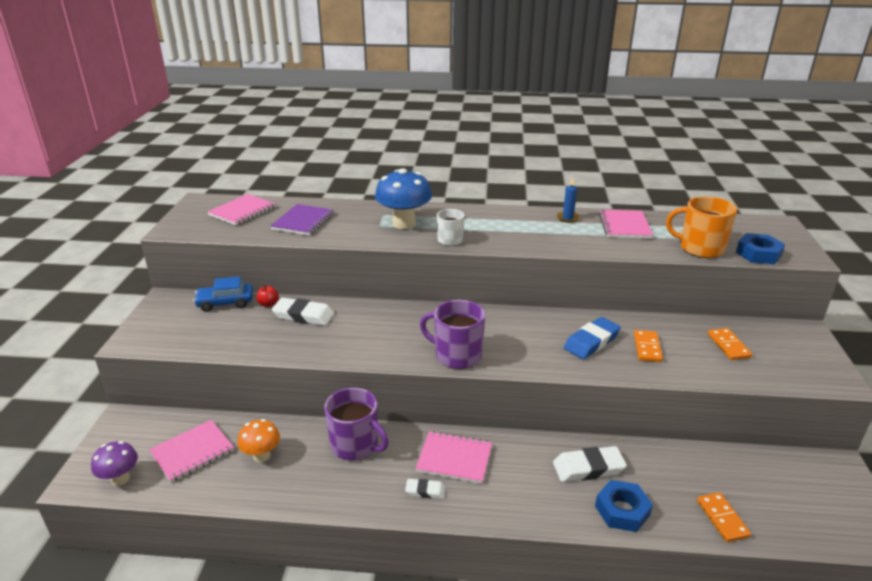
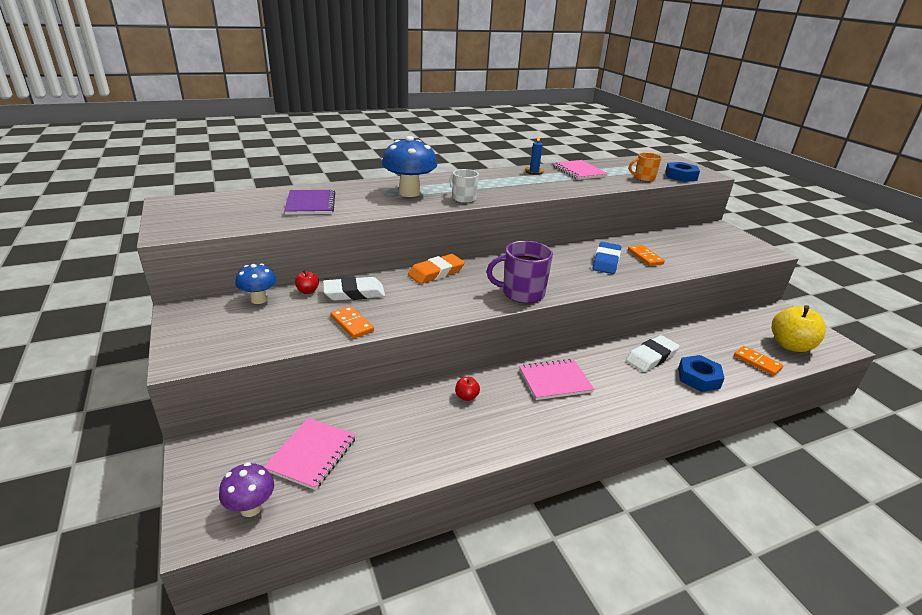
camera: 30 degrees left, 0 degrees up
blue car [193,276,253,312] -> blue mushroom [235,263,277,304]
pink notebook [207,194,276,225] -> none
orange mushroom [237,419,280,462] -> none
purple mug [324,388,389,461] -> red apple [455,377,480,401]
white eraser [405,479,446,499] -> none
orange mug [666,196,737,258] -> orange mug [629,152,662,182], size x0.62
orange domino [708,328,752,360] -> orange domino moved to [330,306,374,338]
none -> orange eraser [408,254,465,284]
none -> yellow apple [772,305,826,352]

